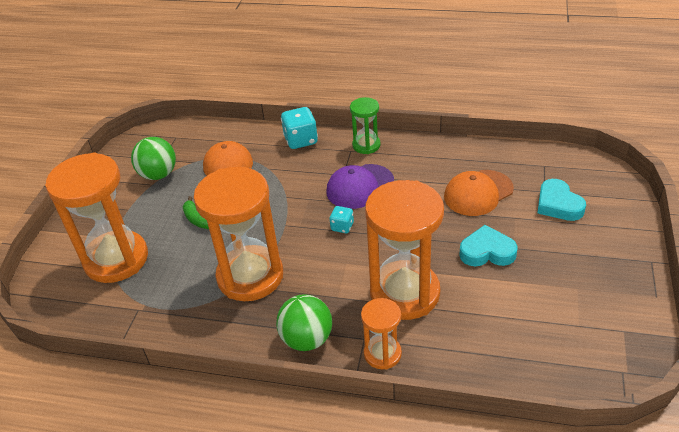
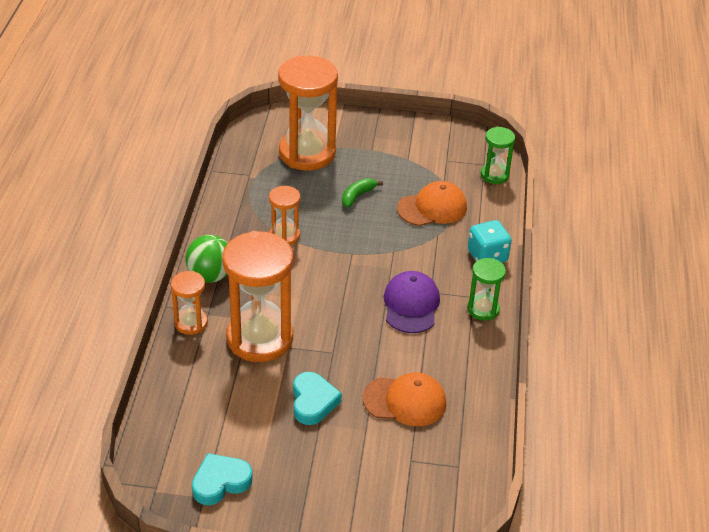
camera: 80 degrees right, 0 degrees up
green ball [131,137,176,180] -> none
orange hourglass [193,167,283,301] -> orange hourglass [269,186,300,245], size x0.50
purple cap [326,164,394,209] -> purple cap turned 45 degrees clockwise [384,271,440,333]
turquoise dice [329,206,354,233] -> none
orange cap [444,170,514,216] -> orange cap turned 135 degrees clockwise [363,373,446,426]
turquoise heart [538,179,586,221] -> turquoise heart moved to [192,453,253,505]
none -> green hourglass [481,127,515,184]

